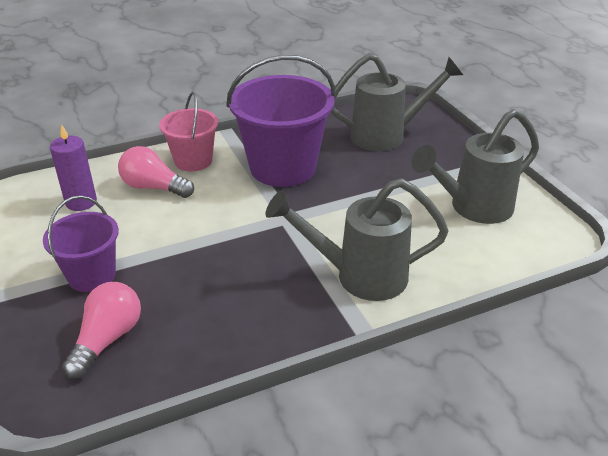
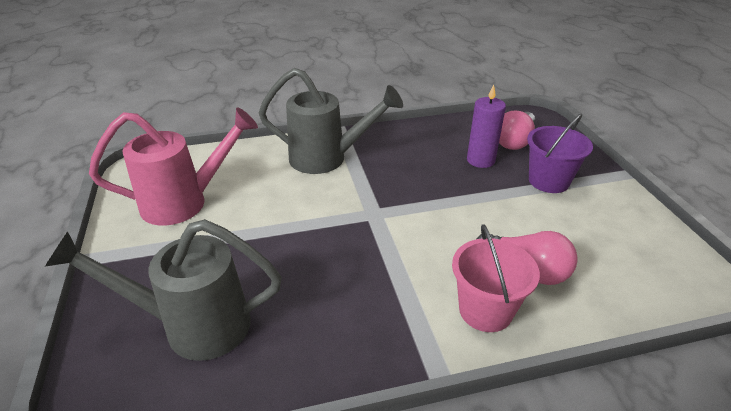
camera: 170 degrees left, 0 degrees up
purple candle [50,124,97,211] -> purple candle moved to [467,85,506,168]
purple bucket [226,55,336,187] -> none
grey watering can [411,109,539,224] -> pink watering can [89,108,258,226]

